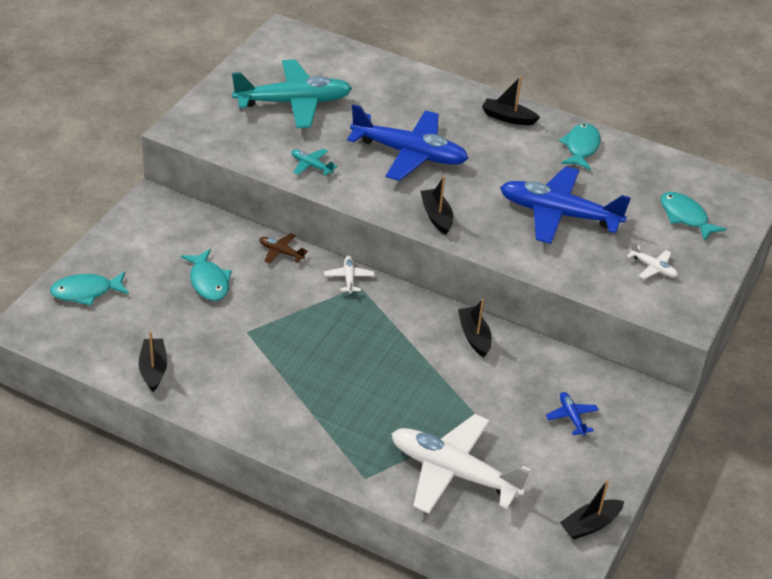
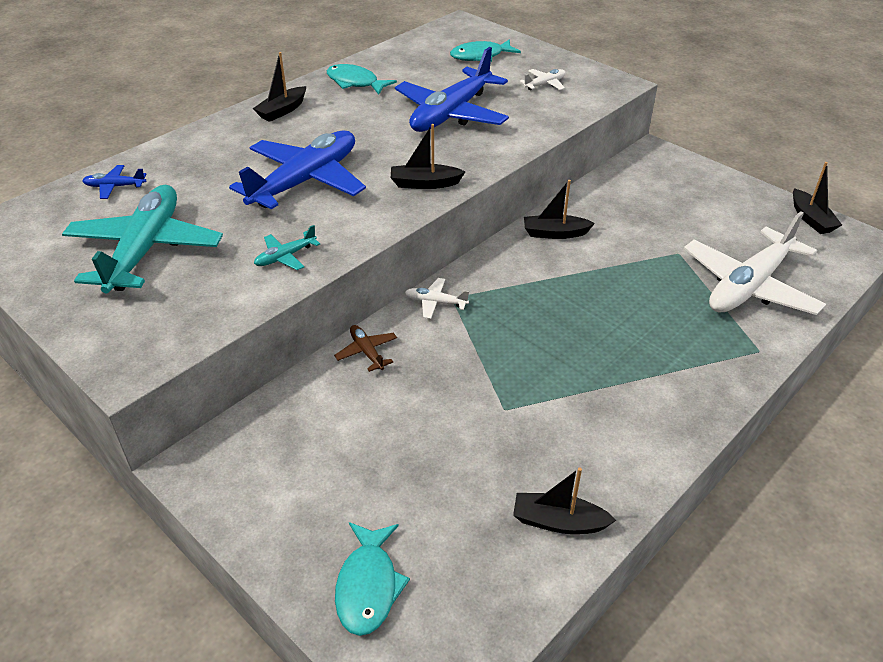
camera: 70 degrees left, 0 degrees up
turquoise fish [181,249,232,301] -> none
brown plane [259,233,308,264] -> brown plane turned 105 degrees clockwise [334,325,397,372]
blue plane [546,392,599,436] -> blue plane moved to [82,165,146,199]

